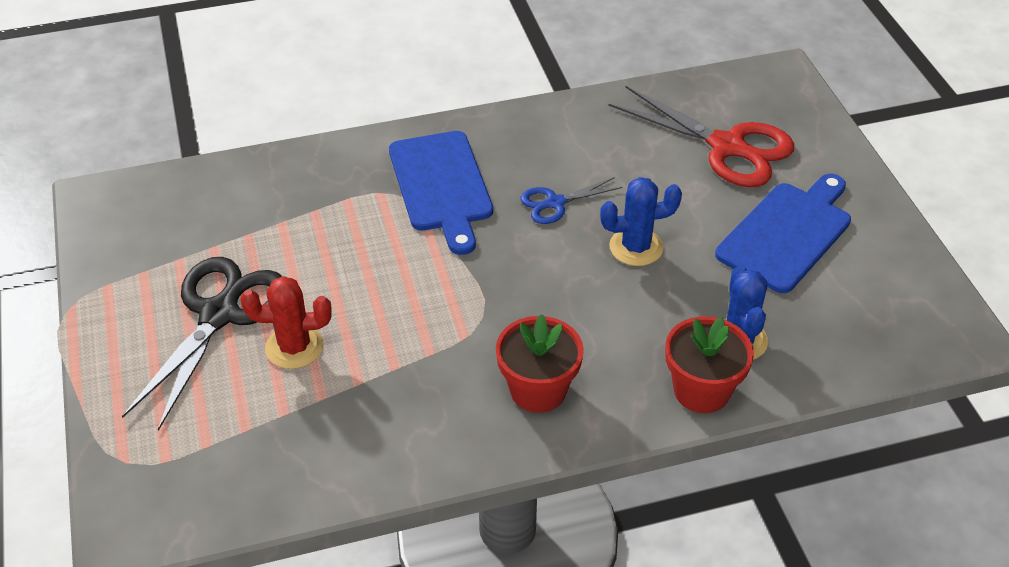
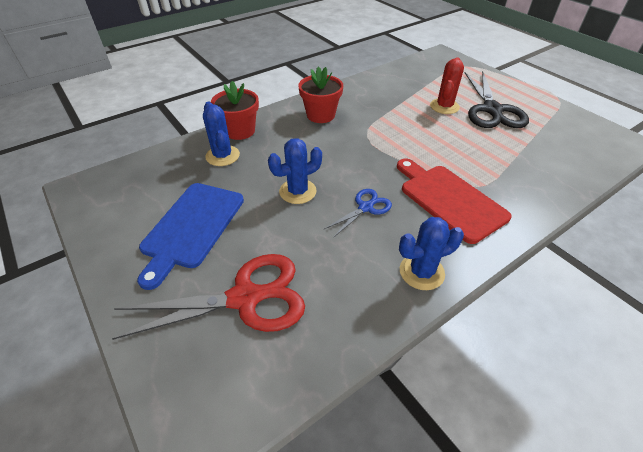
camera: 160 degrees right, 0 degrees up
red cactus [240,276,332,369] -> red cactus turned 45 degrees counterclockwise [430,58,464,114]
blue cutting board [389,131,493,255] -> red cutting board [397,158,512,244]
red scissors [609,86,794,187] -> red scissors turned 150 degrees clockwise [112,254,305,340]
none -> blue cactus [399,217,464,290]

